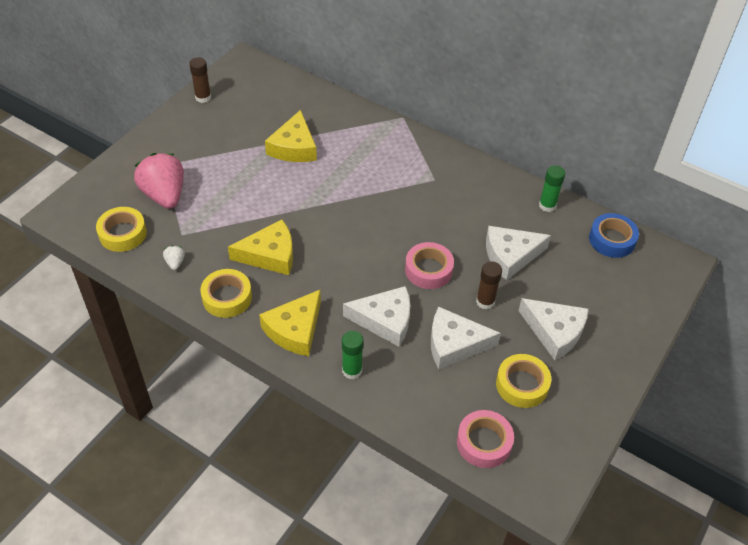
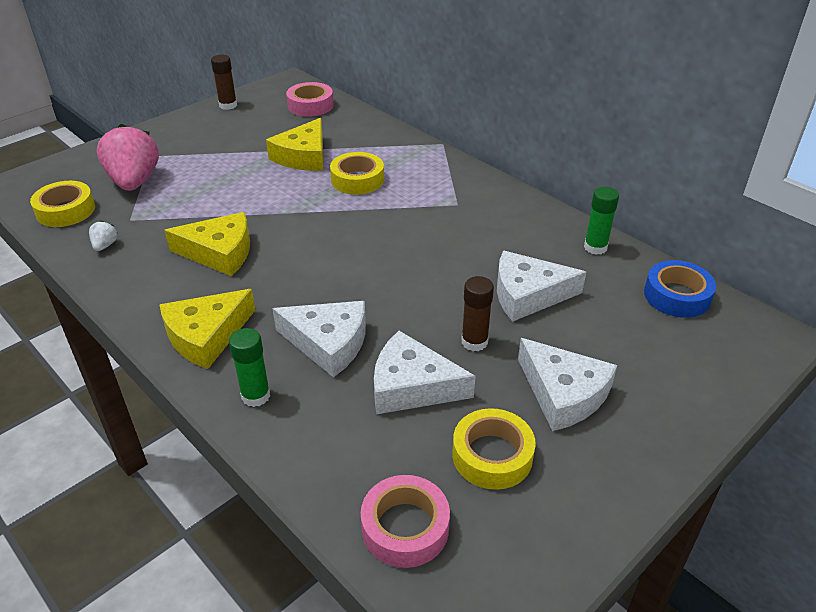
camera: 15 degrees right, 10 degrees down
yellow tape [201,269,252,318] -> yellow tape moved to [330,152,384,195]
pink tape [405,242,454,289] -> pink tape moved to [286,82,334,117]

